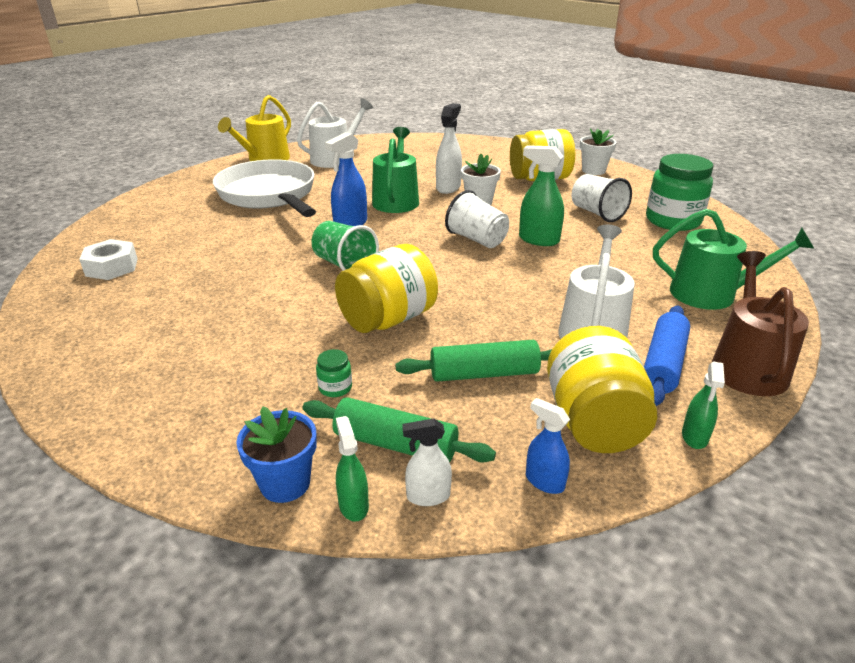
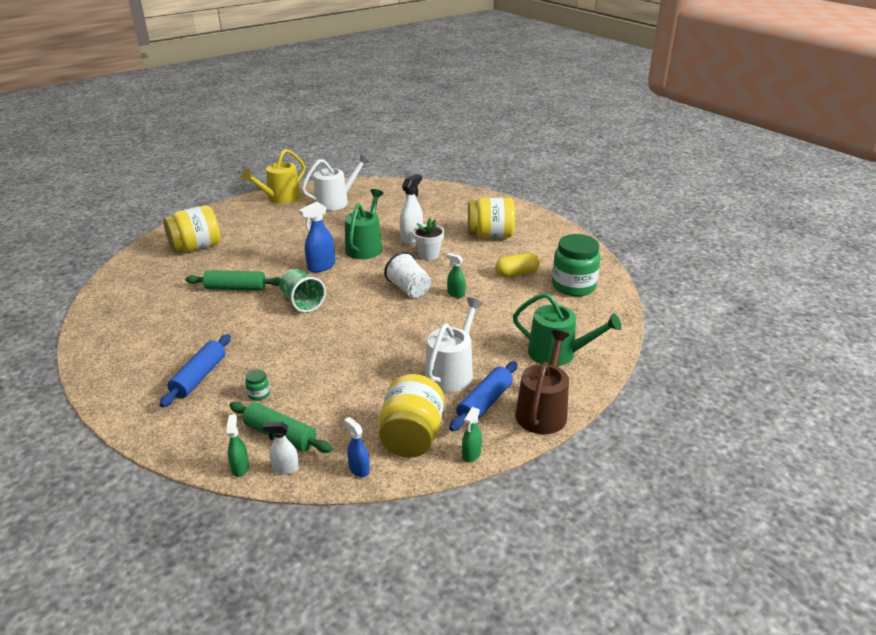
camera: 10 degrees right, 0 degrees up
white nut [79,239,138,280] -> none
white pan [213,159,316,217] -> none
blue flower pot [237,406,317,503] -> none
yellow jar [335,244,438,333] -> yellow jar moved to [163,205,220,252]
green rolling pin [395,340,552,382] -> green rolling pin moved to [185,270,281,291]
green spray bottle [519,145,564,246] -> green spray bottle [446,253,466,298], size x0.61
white cup [571,174,632,222] -> yellow capsule [495,253,540,277]
white flower pot [580,128,617,175] -> none
none -> blue rolling pin [159,334,231,407]

